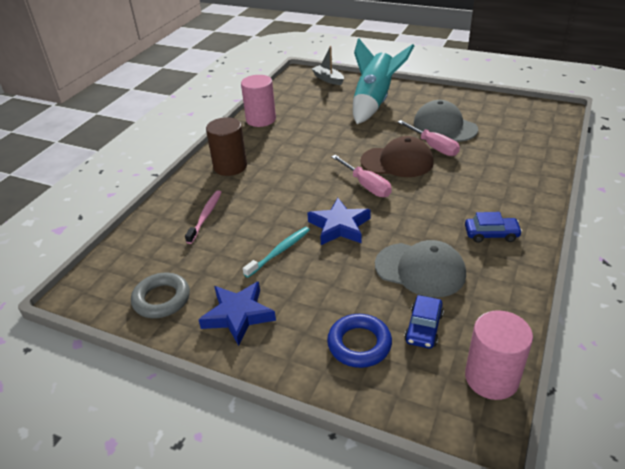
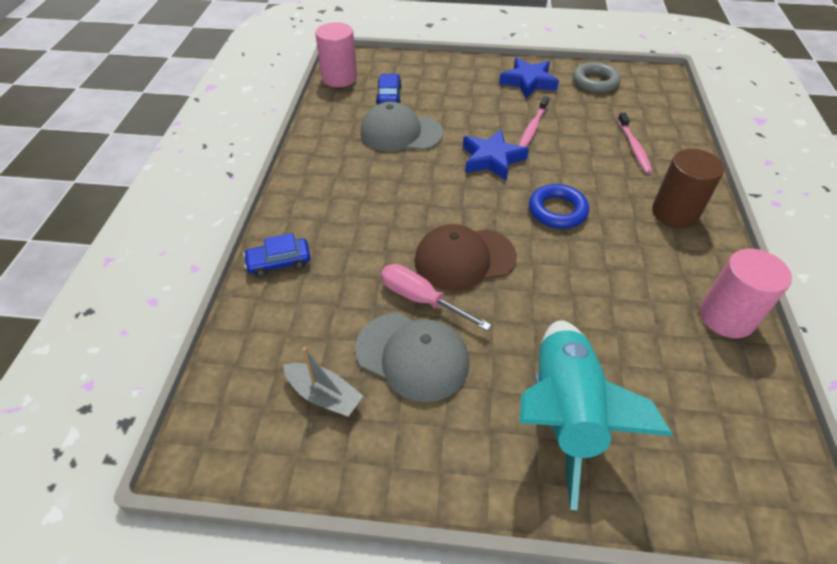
camera: 160 degrees right, 10 degrees up
turquoise toothbrush [243,227,310,278] -> pink toothbrush [519,96,549,147]
grey boat [312,46,344,85] -> grey boat moved to [283,347,363,417]
blue ring [327,314,392,368] -> blue ring moved to [529,184,589,229]
pink screwdriver [331,155,392,197] -> none
blue car [465,212,522,243] -> blue car moved to [243,233,311,277]

